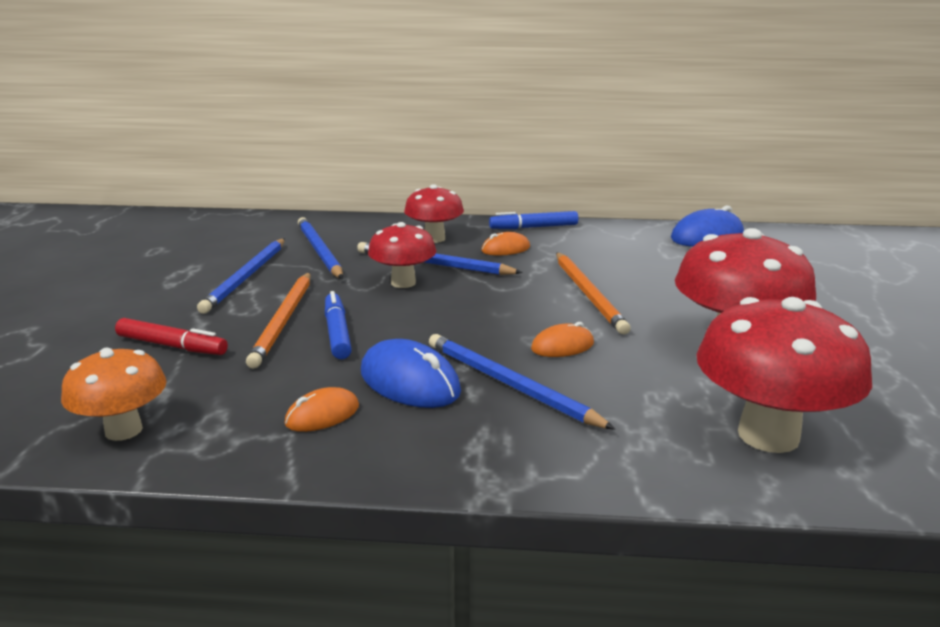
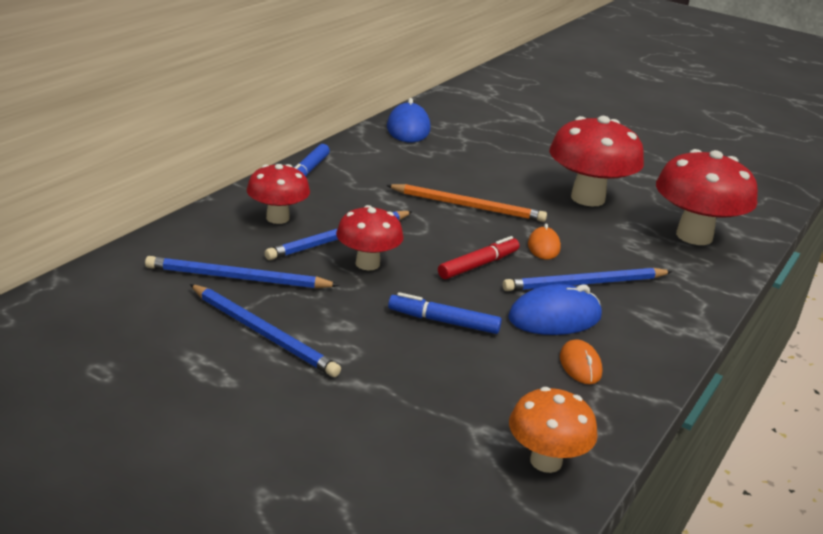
camera: 65 degrees left, 5 degrees up
red marker [115,318,228,355] -> red marker moved to [438,236,519,279]
orange pencil [246,272,310,369] -> none
orange mouse [481,232,530,255] -> none

